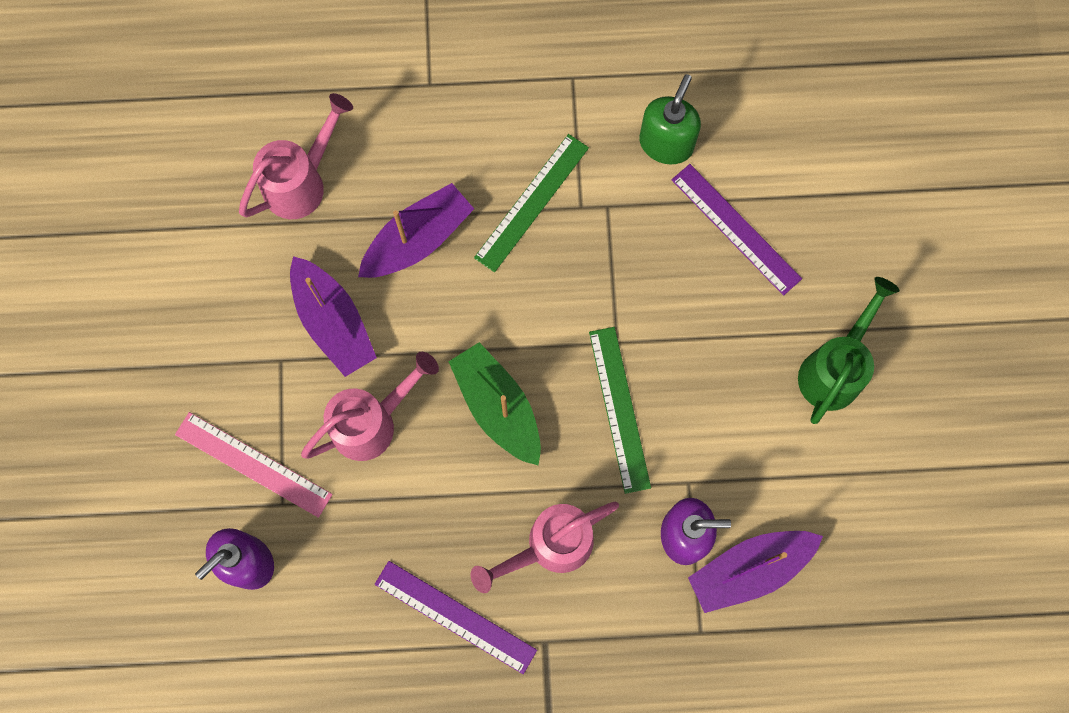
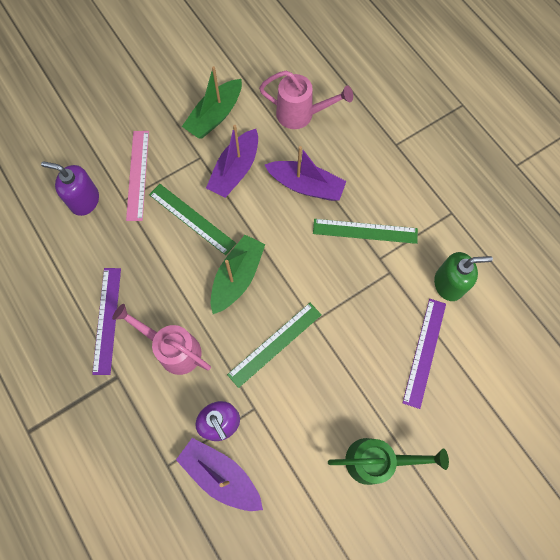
camera: 60 degrees right, 5 degrees down
pink watering can [301,352,439,461] -> green ruler [149,184,236,255]
none -> green boat [182,66,242,139]

